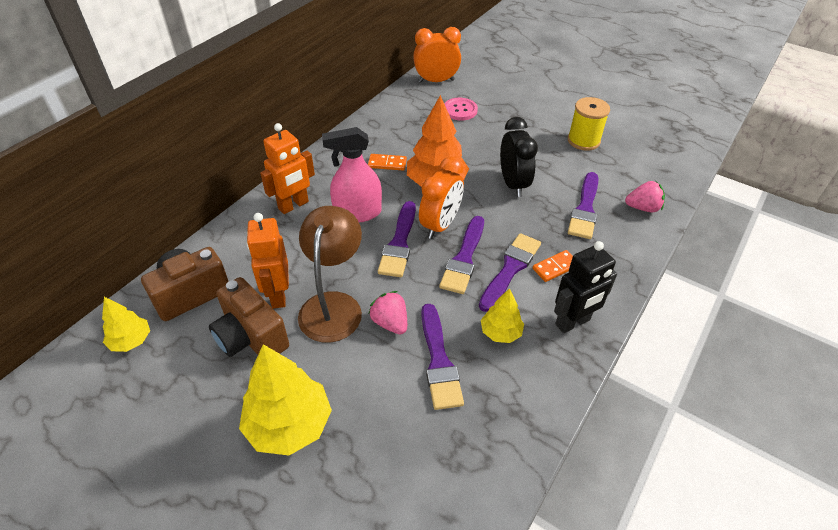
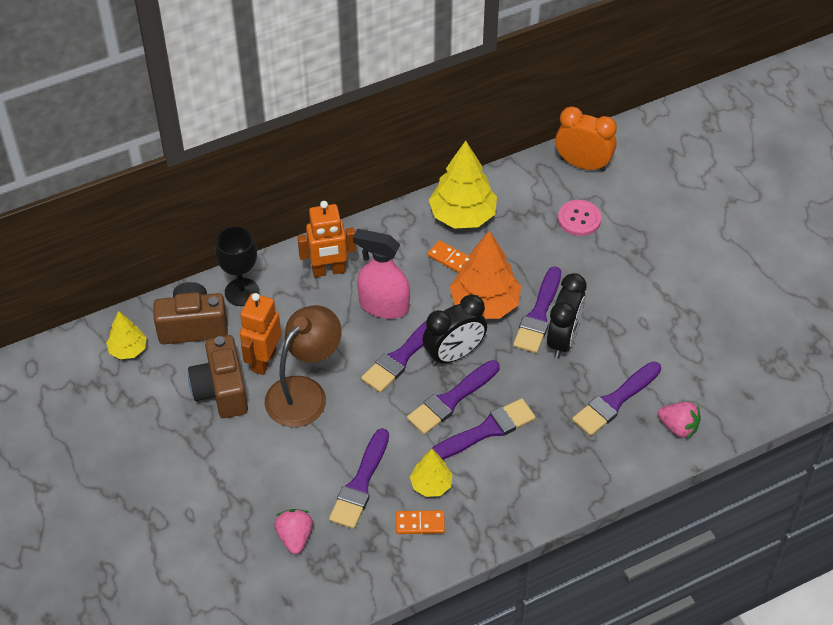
camera: 30 degrees right, 5 degrees up
yellow tree [239,344,332,455] -> yellow tree moved to [429,141,497,229]
pink strawberry [368,291,407,335] -> pink strawberry moved to [274,509,313,554]
orange clock [419,156,464,239] -> black clock [422,294,487,366]
orange domino [533,250,573,282] -> orange domino moved to [396,510,445,534]
black robot [554,241,617,333] -> none
yellow spool [568,97,610,151] -> none
none -> black goblet [215,226,259,306]
none -> purple brush [513,266,561,353]

